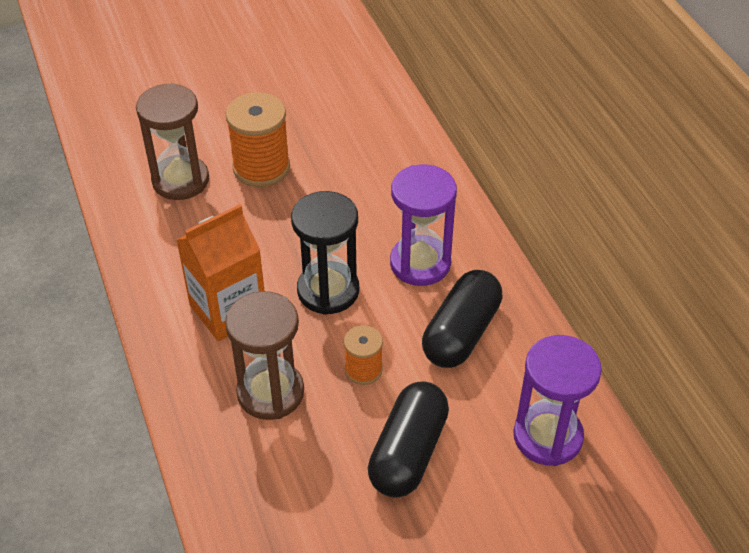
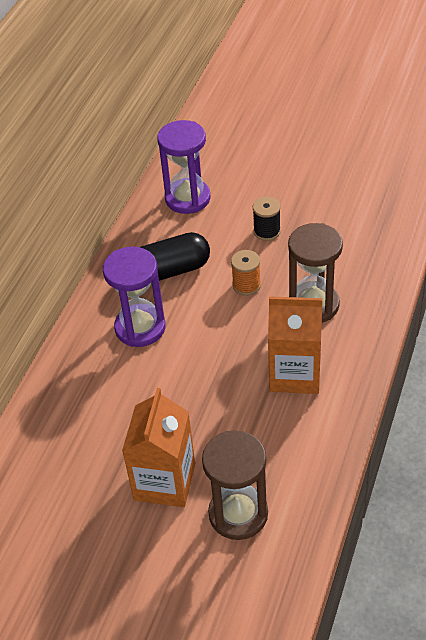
camera: 135 degrees left, 0 degrees up
orange spool [226,92,290,187] -> orange carton [122,388,195,507]
black hourglass [291,191,359,315] -> none
black capsule [368,381,449,498] -> black spool [253,197,281,241]

